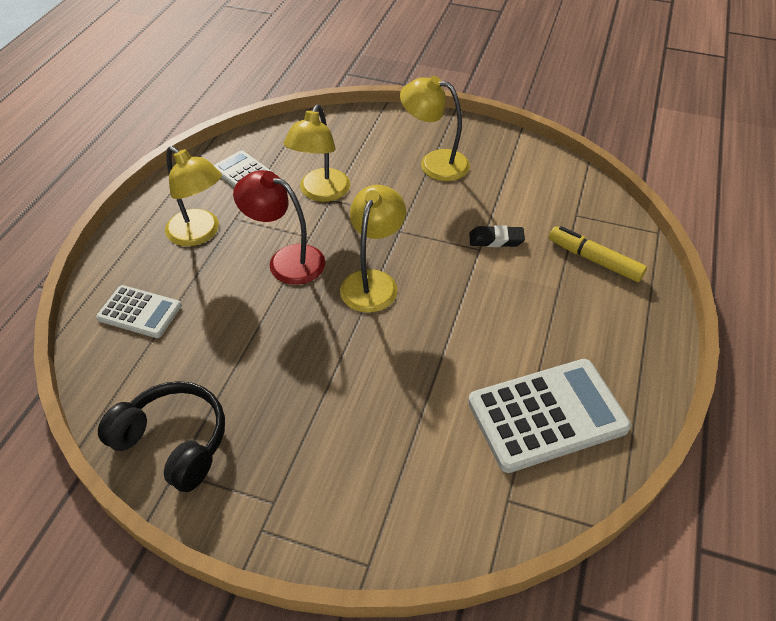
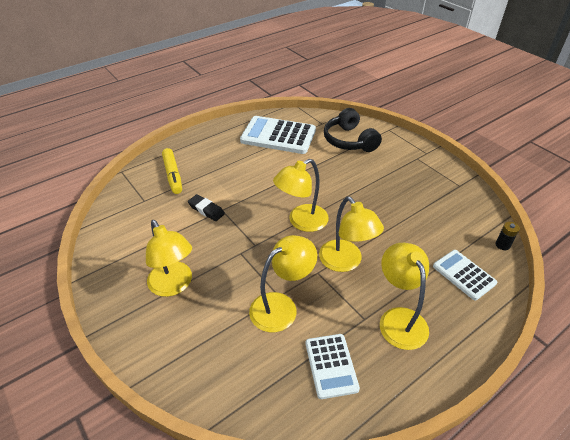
camera: 145 degrees left, 5 degrees down
black headphones [98,381,225,492] -> black headphones moved to [324,108,382,152]
red lamp [233,170,325,285] -> yellow lamp [319,197,384,272]
none -> black battery [495,222,520,250]

